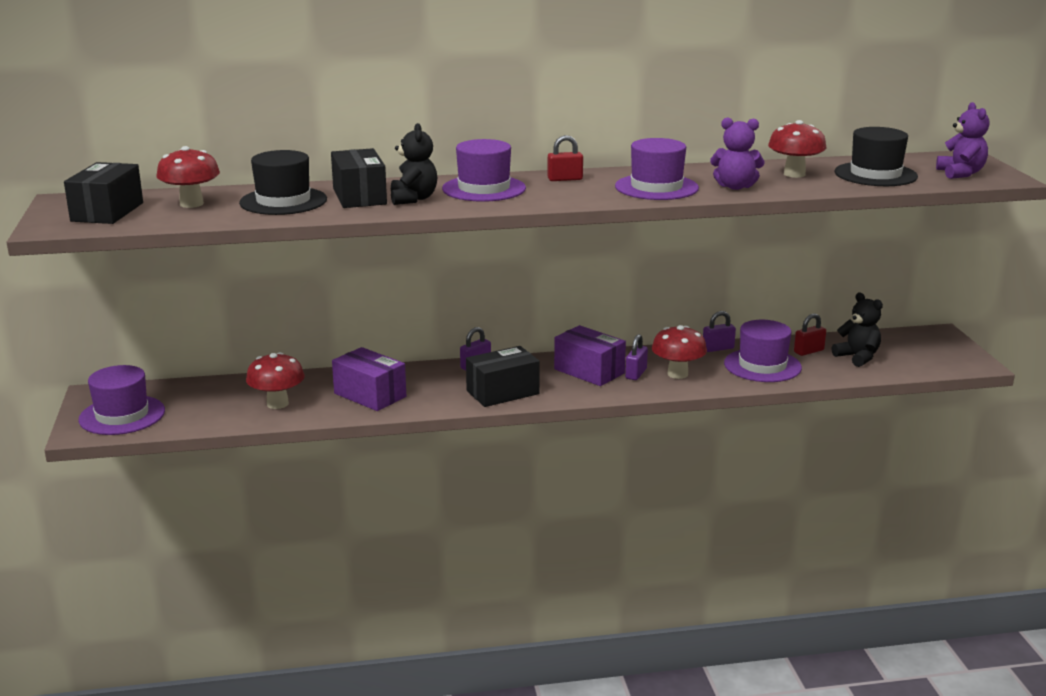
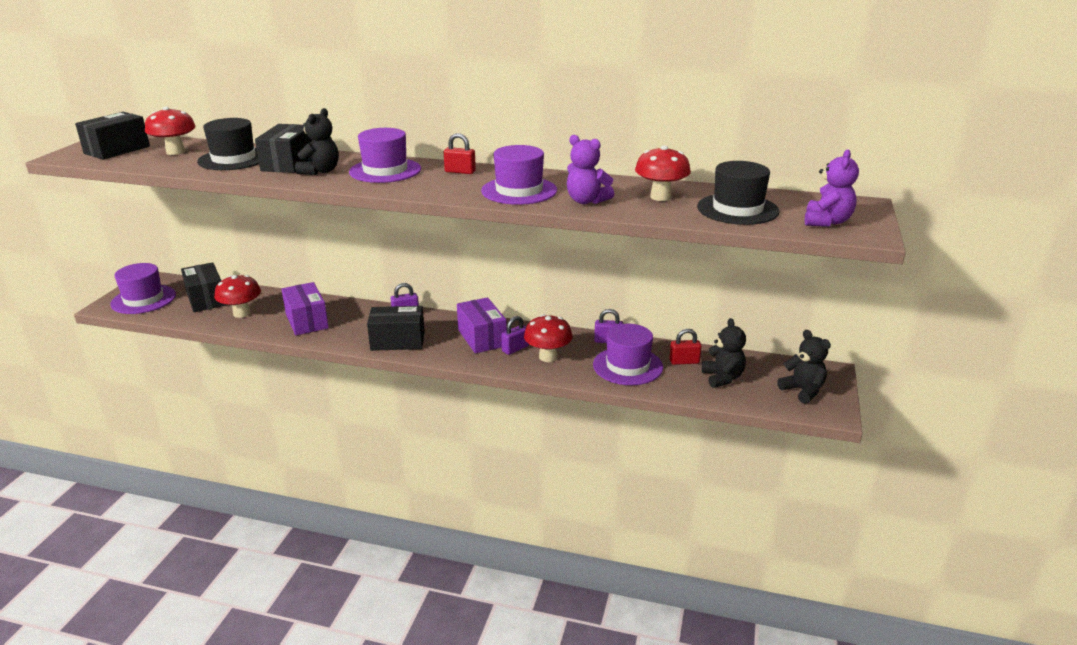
camera: 25 degrees right, 5 degrees up
none -> black box [181,262,226,312]
none -> black teddy bear [777,330,831,404]

